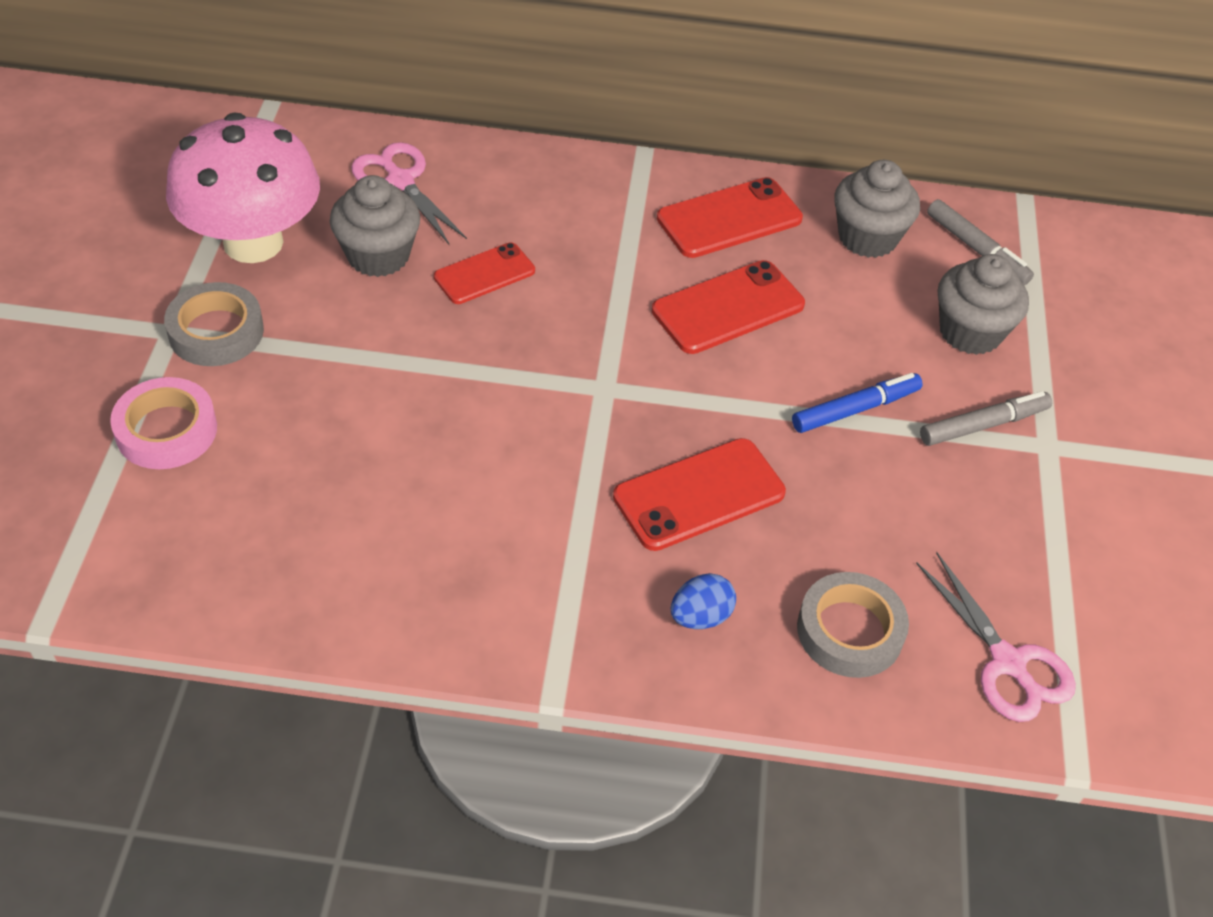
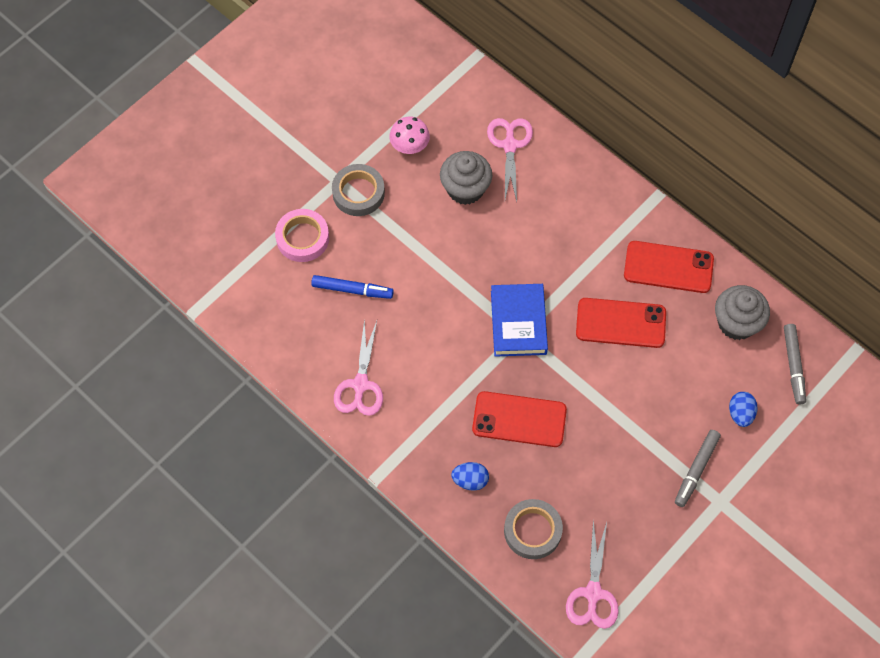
camera: 40 degrees right, 15 degrees up
pink mushroom [166,112,320,263] -> pink mushroom [389,117,430,154], size x0.47
red phone [434,242,535,304] -> none
blue marker [792,373,923,433] -> blue marker moved to [311,275,394,299]
grey marker [920,391,1052,446] -> grey marker turned 105 degrees clockwise [675,430,721,507]
grey cupcake [938,254,1029,355] -> blue egg [729,392,758,427]
none -> pink scissors [334,319,383,416]
none -> blue book [491,284,548,357]

